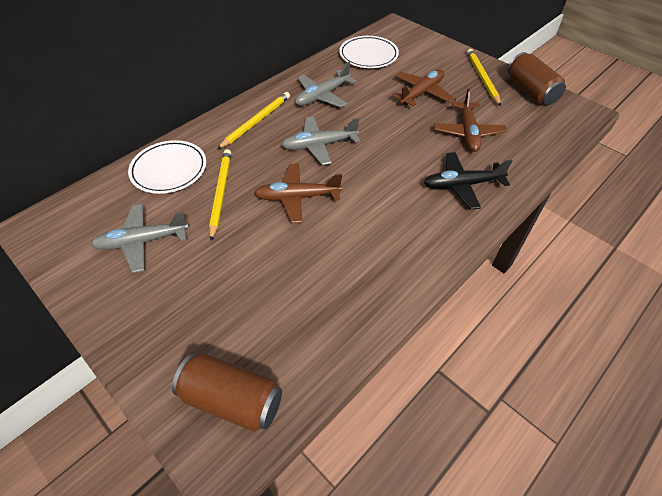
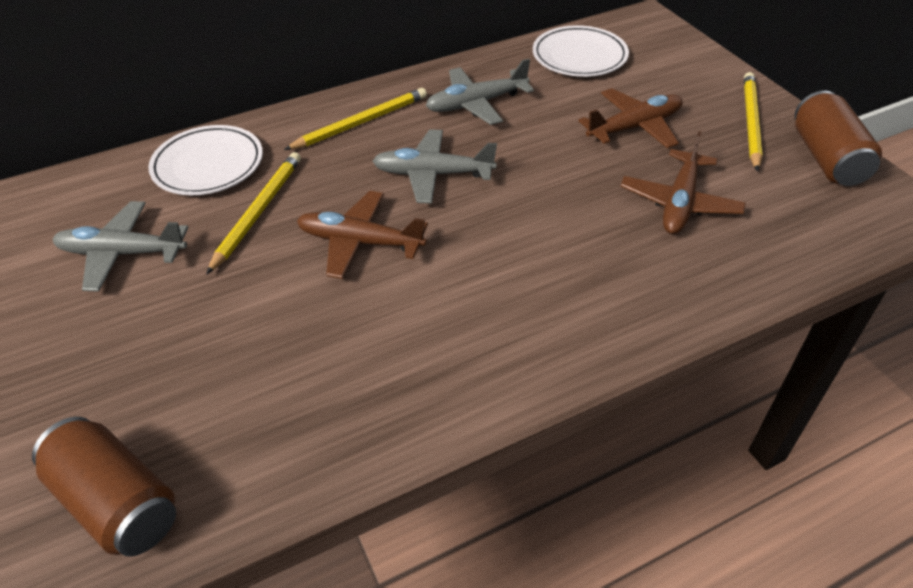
camera: 20 degrees right, 5 degrees down
black plane [424,152,512,210] -> none

